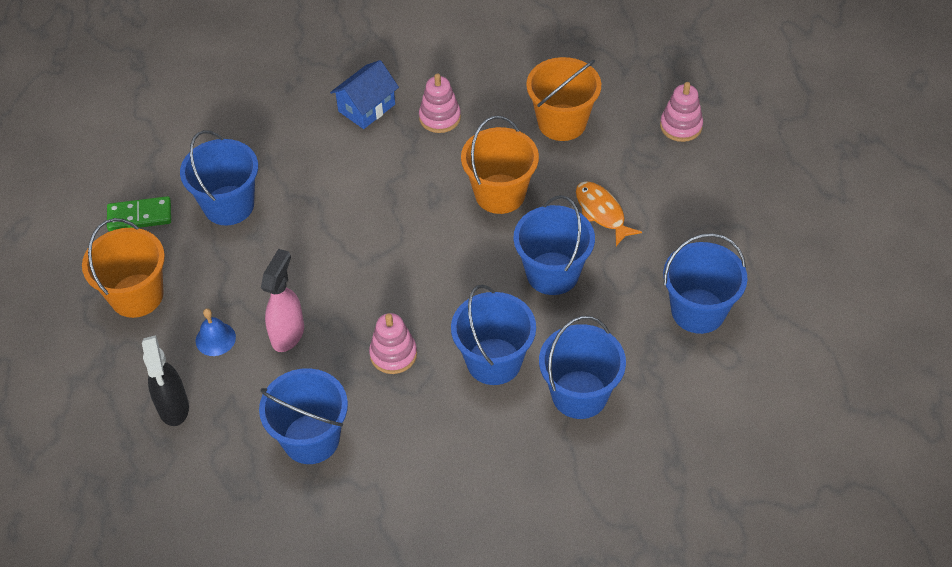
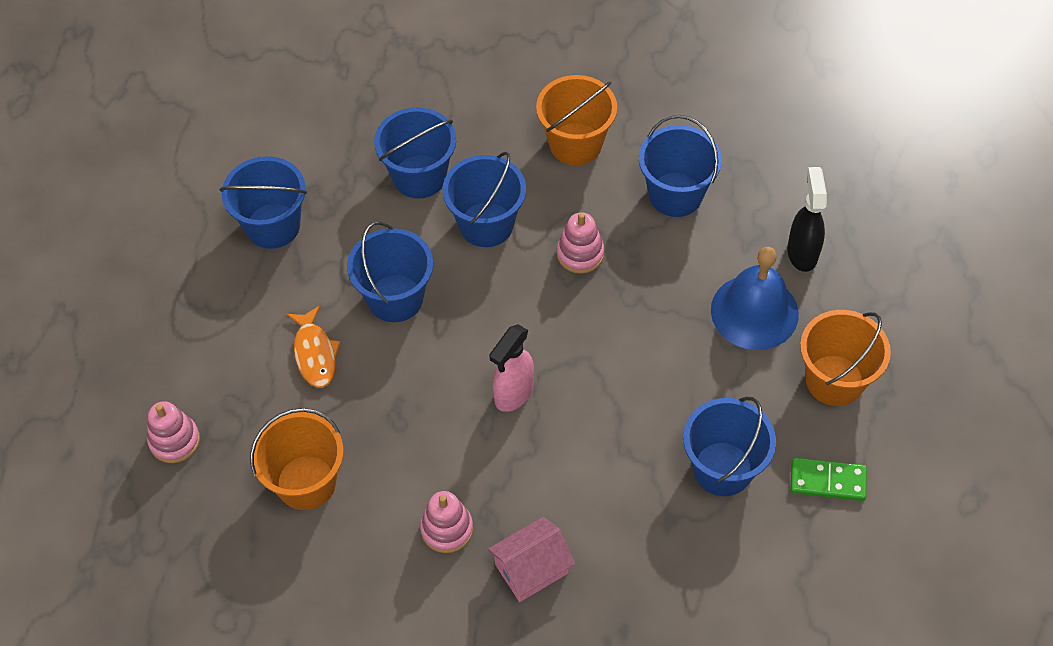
camera: 165 degrees left, 5 degrees up
blue bell [196,308,236,356] -> blue bell [711,247,799,350], size x2.10
pink spray bottle [261,249,304,352] -> pink spray bottle moved to [489,324,534,412]
blue house [330,60,399,129] -> pink house [488,517,575,602]
orange bucket [461,116,539,214] -> orange bucket moved to [536,75,617,165]

